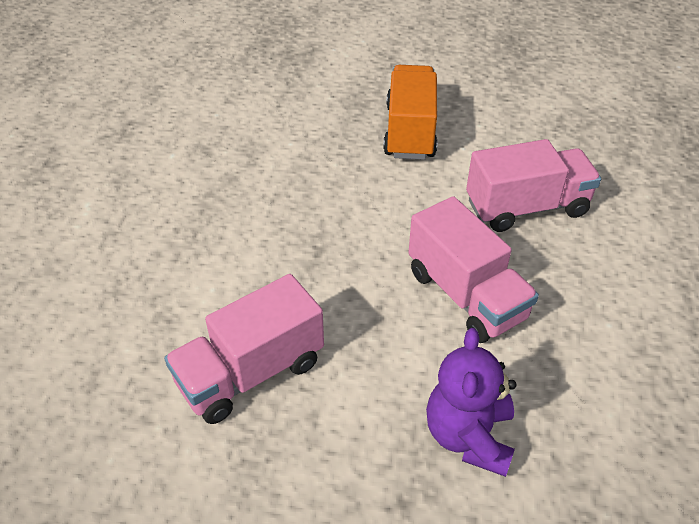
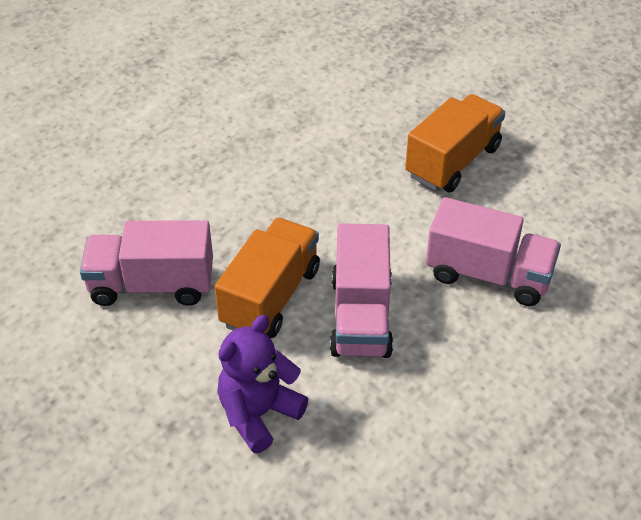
camera: 35 degrees right, 0 degrees up
none -> orange truck [215,218,320,338]

